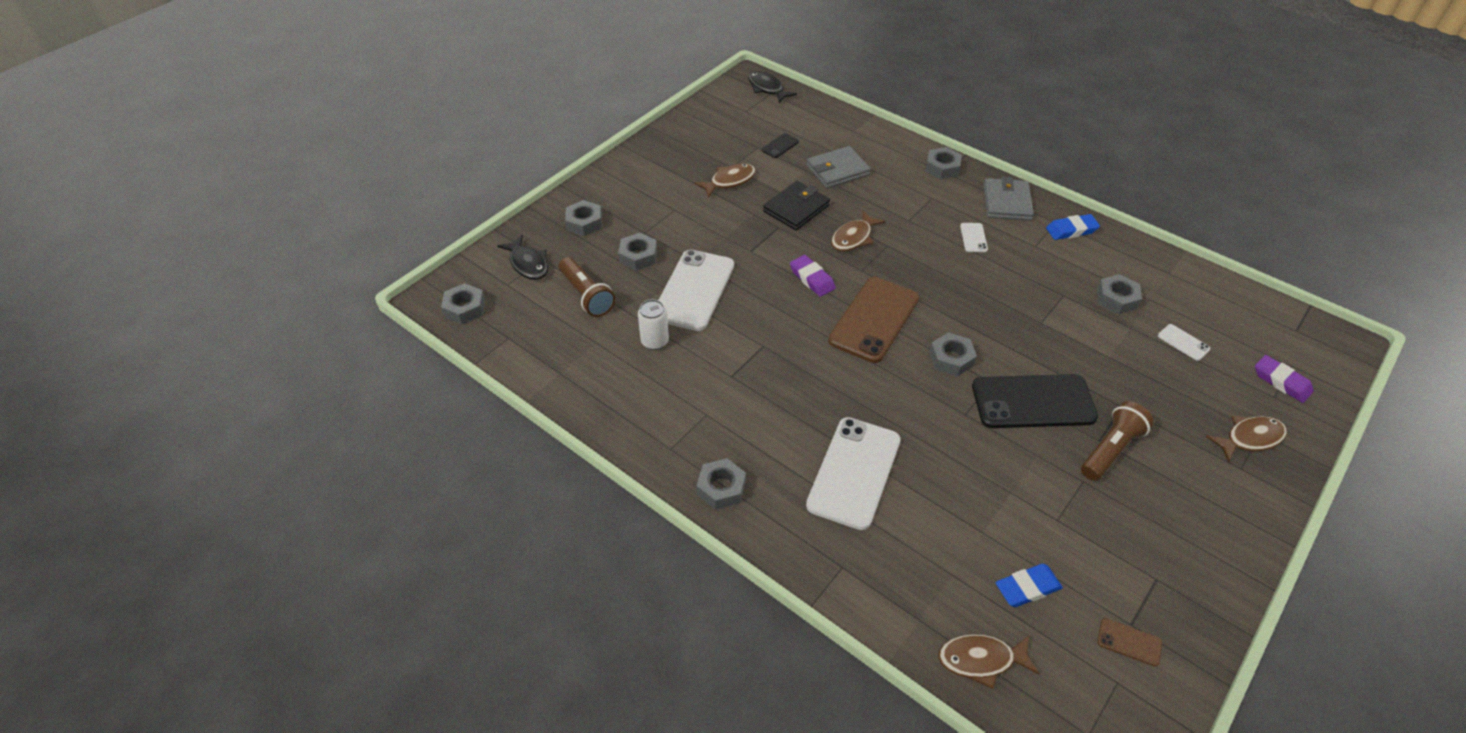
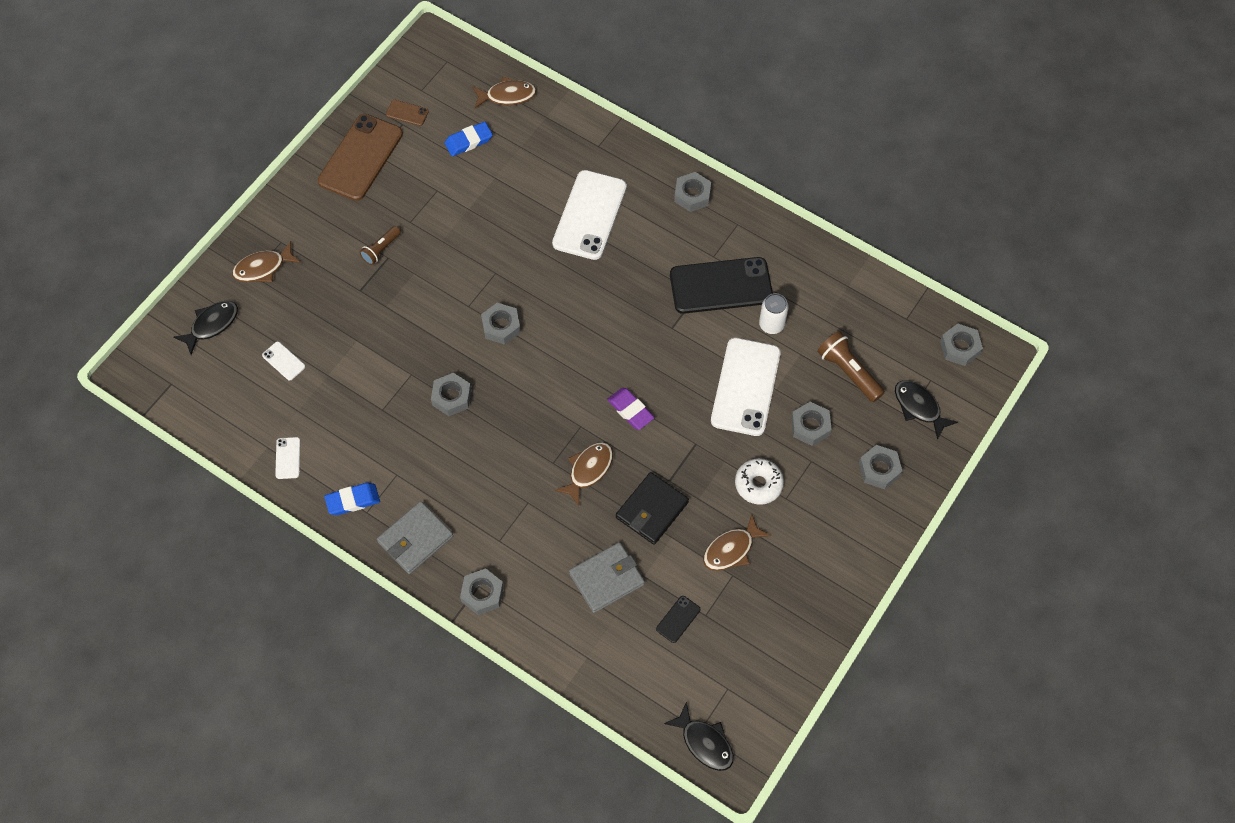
camera: 175 degrees right, 15 degrees up
brown phone [828,277,919,363] -> brown phone moved to [318,114,403,201]
white phone [960,223,988,252] -> white phone moved to [275,437,300,479]
black phone [972,374,1098,428] -> black phone moved to [670,257,773,314]
grey wallet [984,177,1034,221] -> grey wallet turned 45 degrees clockwise [377,501,453,574]
brown flashlight [1081,401,1153,481] -> brown flashlight [359,226,401,265], size x0.63
grey nut [1097,274,1142,314] -> grey nut moved to [431,373,471,416]
purple eraser [1255,355,1314,403] -> black fish [173,301,238,355]
none -> white donut [735,458,784,505]

